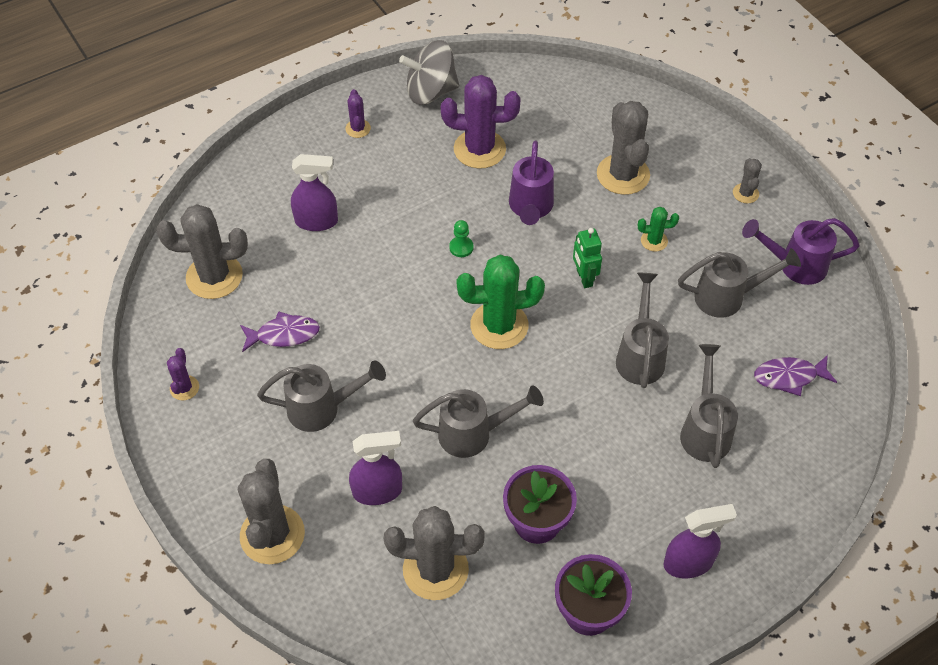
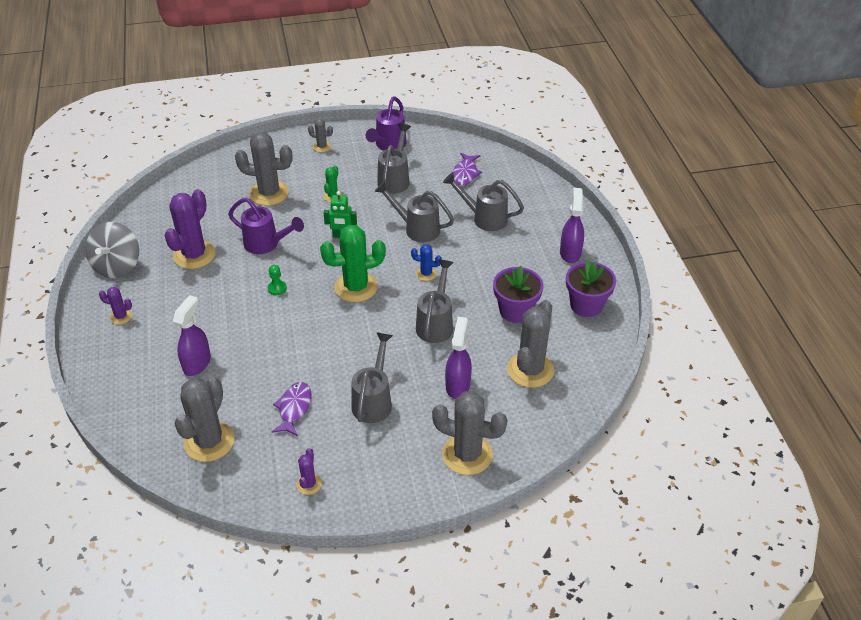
camera: 70 degrees left, 10 degrees down
purple cactus [167,348,199,400] -> purple cactus turned 75 degrees clockwise [296,448,322,495]
green cactus [457,255,545,349] -> green cactus turned 60 degrees clockwise [320,225,386,302]
none -> blue cactus [411,244,442,281]

